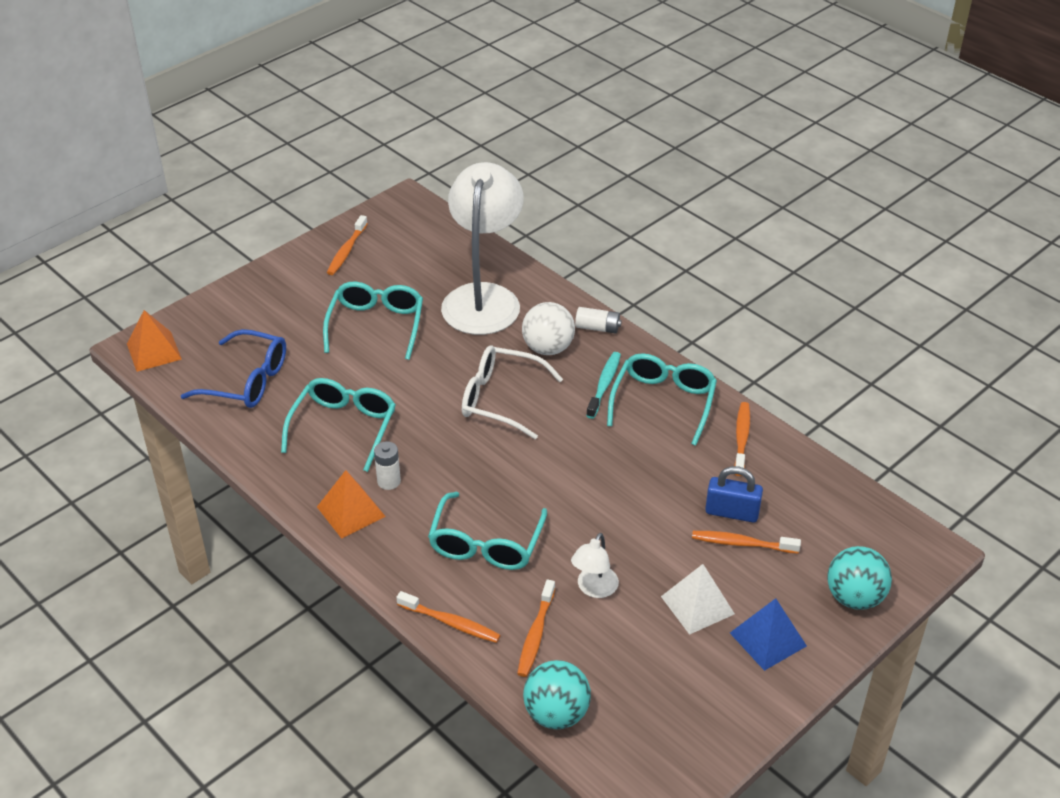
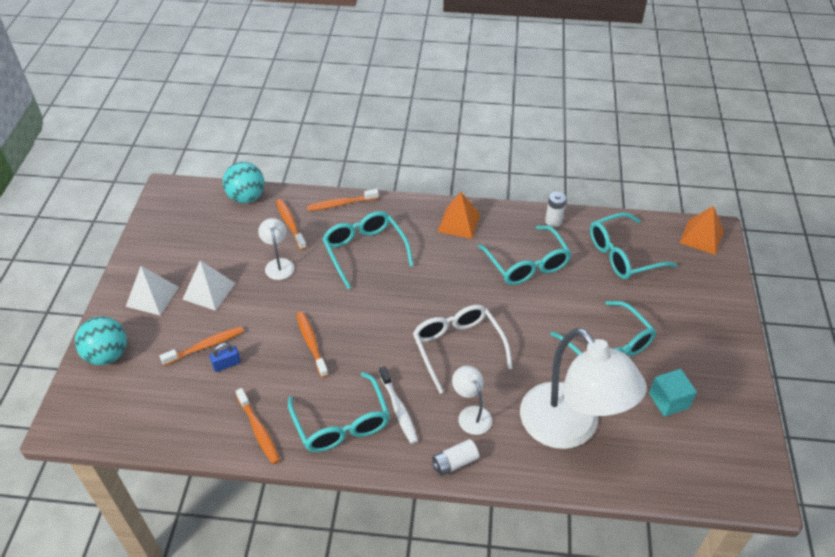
camera: 140 degrees right, 5 degrees up
blue glasses [181,329,286,408] -> turquoise glasses [590,212,678,279]
orange toothbrush [327,215,368,275] -> orange toothbrush moved to [296,312,328,378]
white battery [374,441,401,490] -> white battery moved to [545,192,566,227]
white glasses [462,346,563,439] -> white glasses turned 90 degrees counterclockwise [413,305,512,394]
white ball [522,302,575,355] -> white lamp [452,366,492,435]
turquoise toothbrush [586,352,621,419] -> white toothbrush [379,366,418,444]
blue padlock [705,466,763,523] -> blue padlock [210,343,241,372], size x0.64
blue pyramid [730,598,807,671] -> white pyramid [126,266,179,315]
none -> turquoise cube [649,369,697,416]

